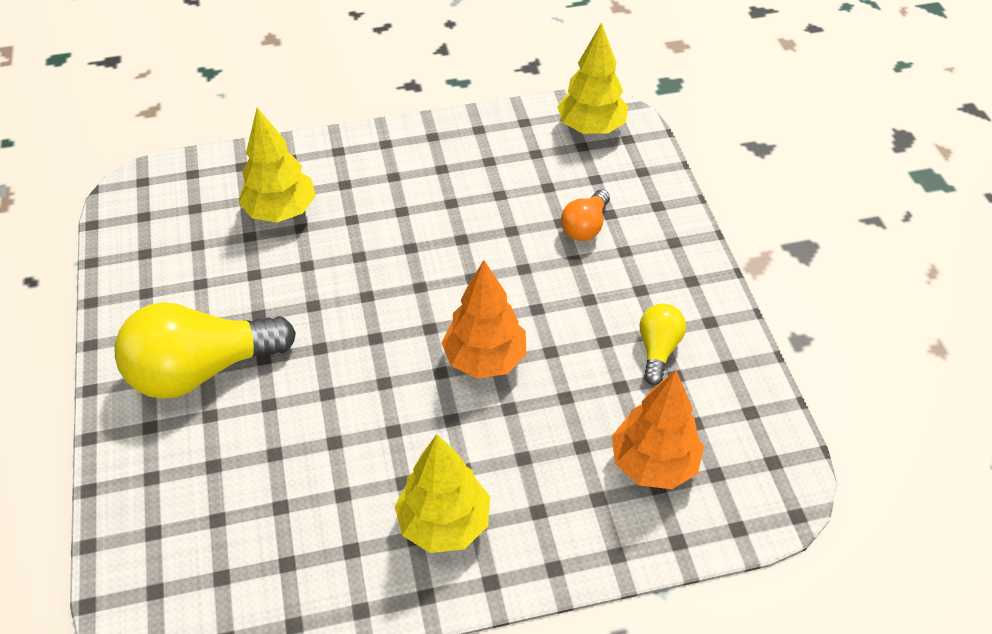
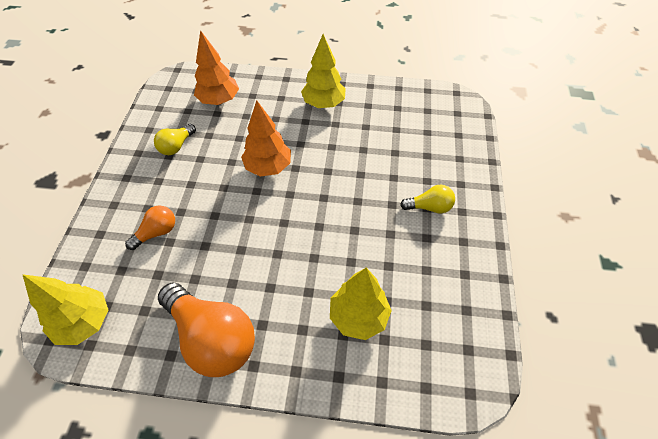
camera: 160 degrees left, 5 degrees up
yellow light bulb [115,302,296,399] -> yellow light bulb [400,185,455,214], size x0.50
none -> orange light bulb [158,283,255,377]

